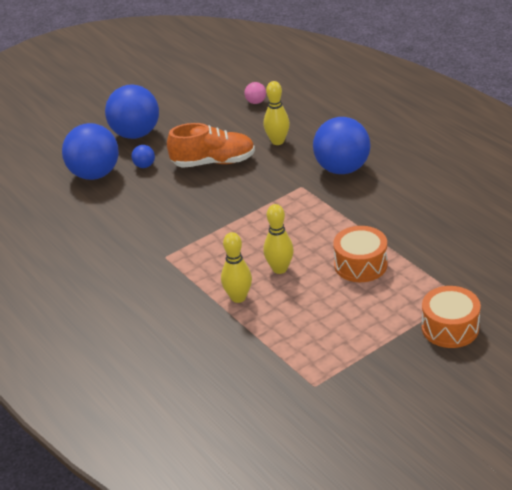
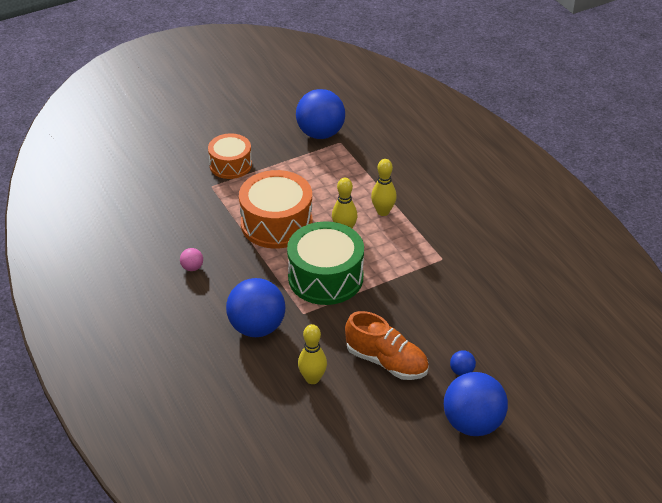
camera: 175 degrees left, 5 degrees up
blue ball [62,123,119,180] -> blue ball moved to [296,89,345,139]
orange shoe [167,123,255,168] -> orange shoe turned 150 degrees counterclockwise [345,311,429,380]
pink ball [244,82,266,104] -> pink ball moved to [180,248,203,271]
orange drum [333,226,387,282] -> orange drum [239,170,313,249], size x1.61
none -> green drum [287,221,364,305]

